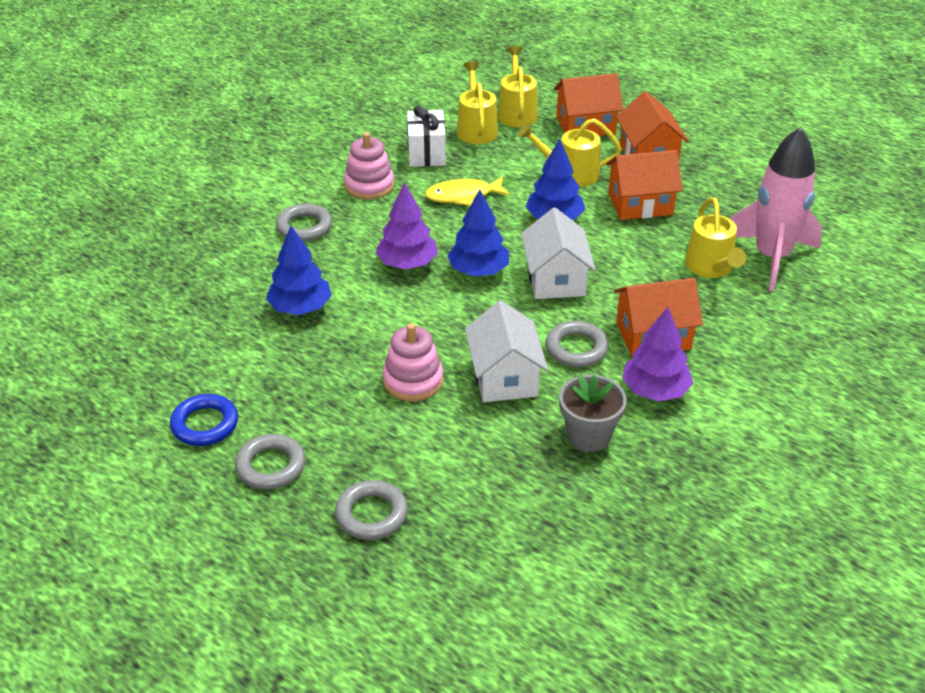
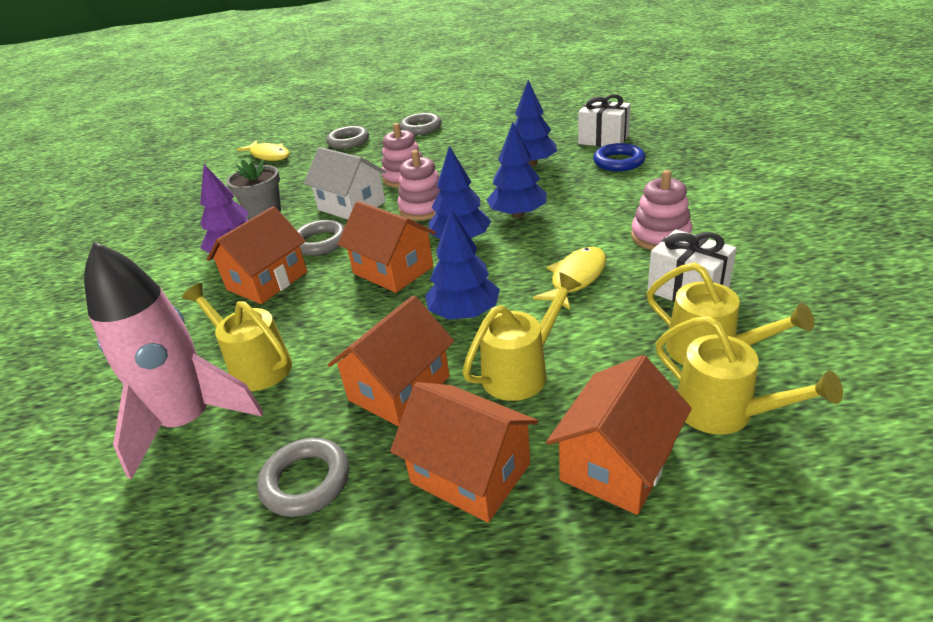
camera: 140 degrees right, 5 degrees down
blue ring [170,394,238,446] -> blue ring moved to [593,143,646,171]
grey ring [276,203,332,242] -> grey ring moved to [257,438,349,517]
purple tree [375,182,438,269] -> blue tree [487,122,547,218]
white house [521,208,596,299] -> orange house [338,201,436,293]
none -> yellow fish [236,140,290,161]
none -> pink stacking toy [397,150,441,221]
none -> white gift [578,94,631,147]

